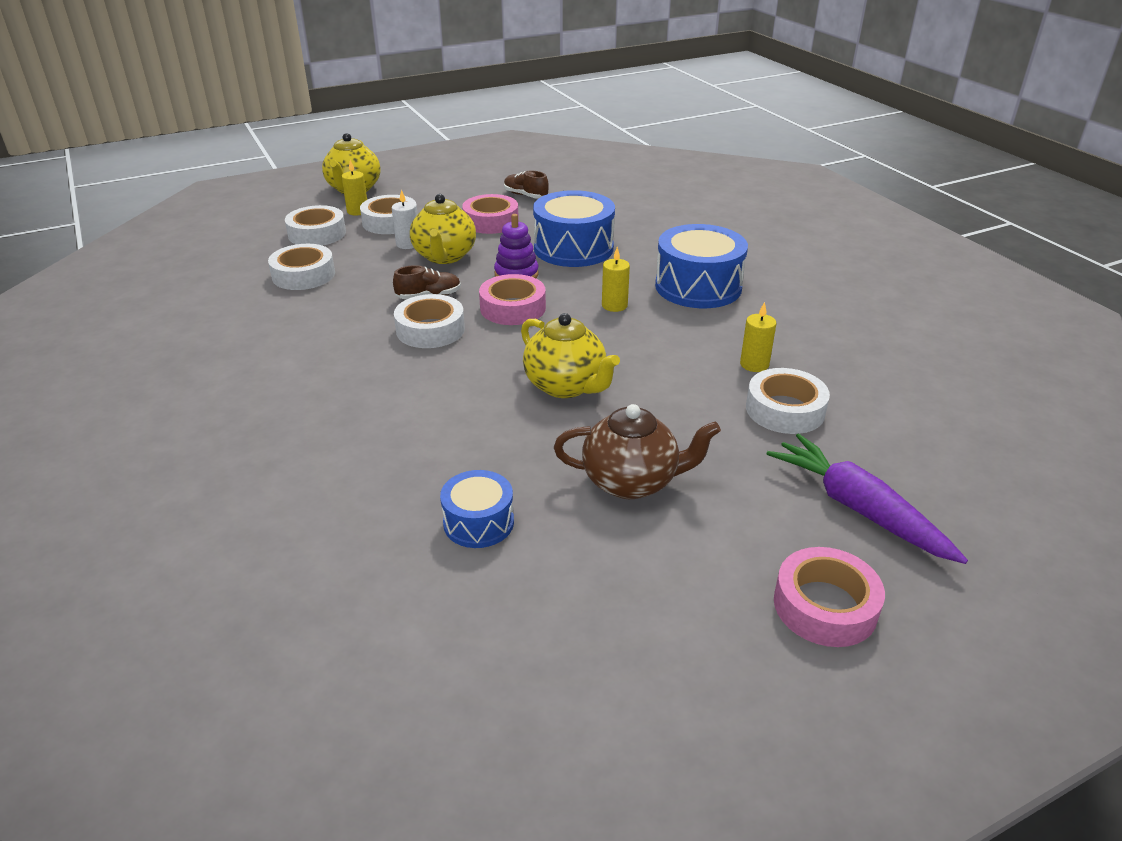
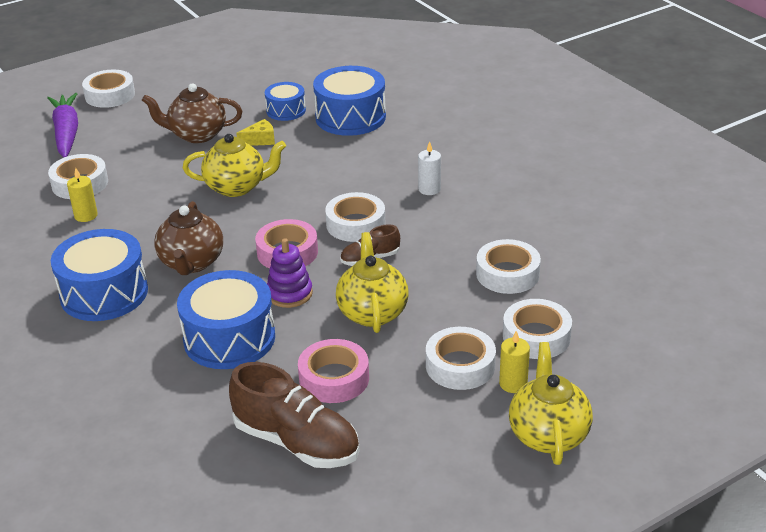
camera: 175 degrees right, 0 degrees up
white candle [392,190,416,249] -> white candle moved to [418,141,441,195]
brown shoe [504,170,549,198] -> brown shoe [229,362,359,468], size x1.91
yellow teapot [521,313,620,398] -> yellow teapot turned 135 degrees clockwise [183,134,286,197]
yellow candle [602,247,630,312] -> brown teapot [154,201,223,275]
purple carrot [766,433,968,564] -> purple carrot turned 150 degrees counterclockwise [47,93,78,157]
pink tape [774,547,885,647] -> white tape [82,70,135,108]
none -> yellow cheese [236,119,275,146]
none -> blue drum [313,66,386,136]

